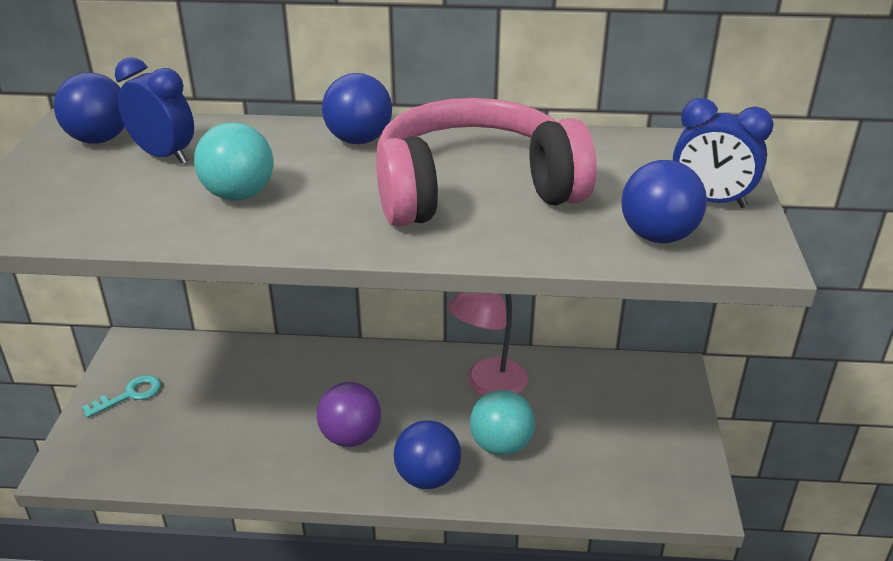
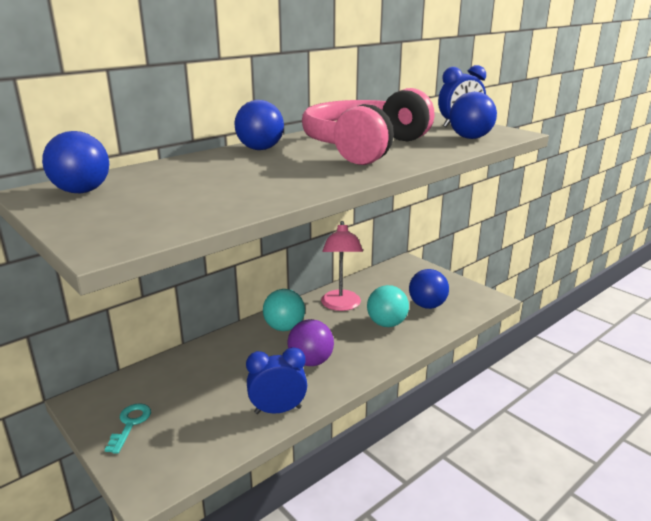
camera: 45 degrees left, 10 degrees down
blue clock [115,57,194,164] -> blue clock moved to [246,347,307,414]
turquoise ball [194,122,273,201] -> turquoise ball moved to [263,289,305,331]
blue ball [394,420,461,489] -> blue ball moved to [409,269,449,309]

